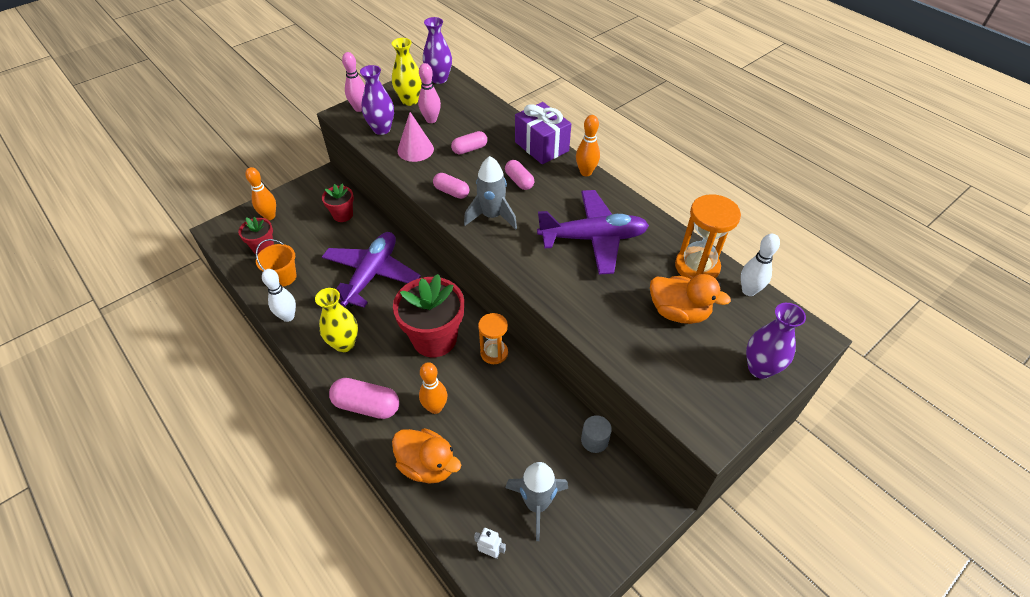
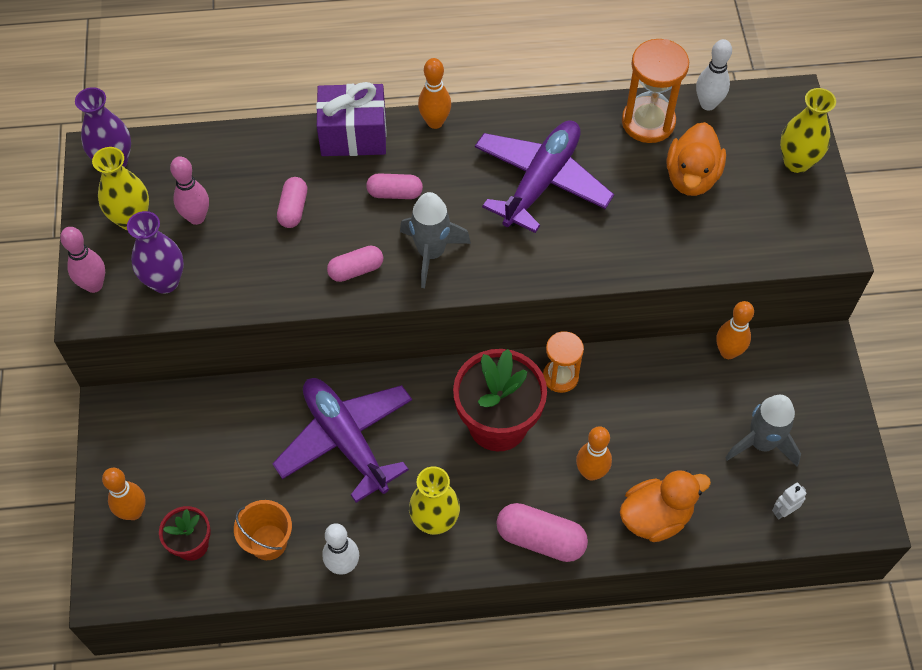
camera: 55 degrees left, 10 degrees up
red flower pot [322,183,354,222] -> none
pink capsule [329,378,399,419] -> pink capsule turned 60 degrees clockwise [496,503,588,562]
pink cone [397,112,434,162] -> none
grey cylinder [581,415,612,453] -> orange bowling pin [716,301,754,359]
orange duck [650,274,731,324] -> orange duck turned 135 degrees clockwise [666,122,726,196]
purple vase [746,303,806,379] -> yellow vase [780,88,836,173]

